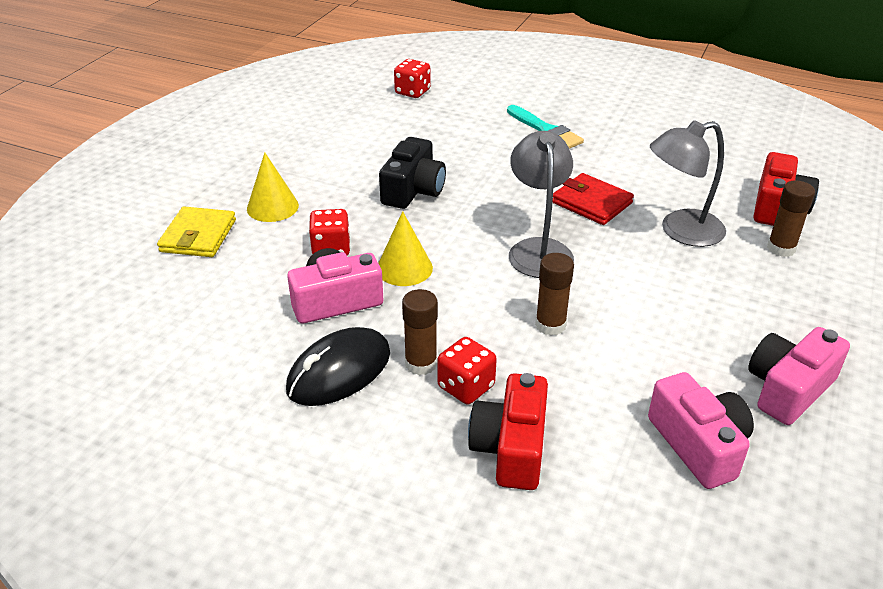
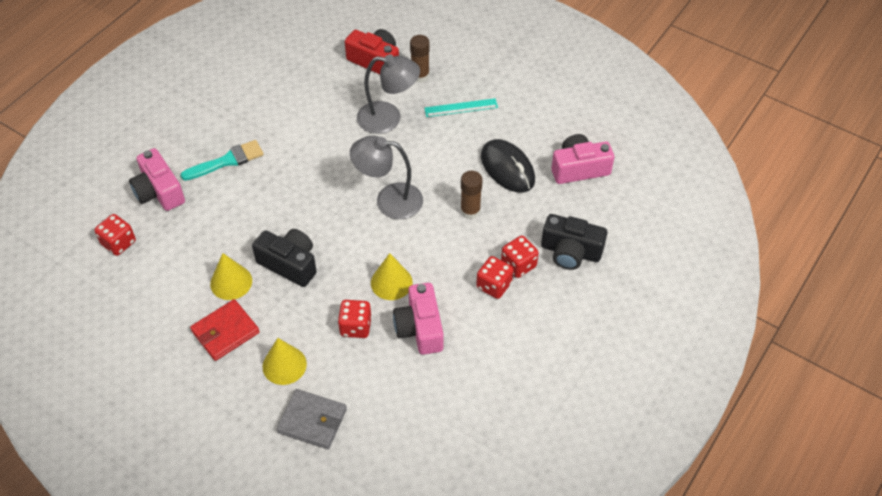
camera: 80 degrees left, 15 degrees up
yellow wallet [157,206,236,257] -> grey wallet [277,389,347,449]
black mouse [286,327,390,406] -> black mouse moved to [481,139,535,192]
brown glue stick [402,289,438,376] -> red dice [476,256,513,299]
red camera [468,373,548,490] -> black camera [541,214,607,270]
red wallet [552,173,634,225] -> red wallet moved to [190,299,260,361]
grey lamp [650,120,726,247] -> grey lamp turned 75 degrees counterclockwise [357,54,420,134]
pink camera [748,327,850,425] -> pink camera moved to [129,148,185,211]
none -> yellow cone [210,253,252,300]
none -> turquoise ruler [424,98,498,117]

